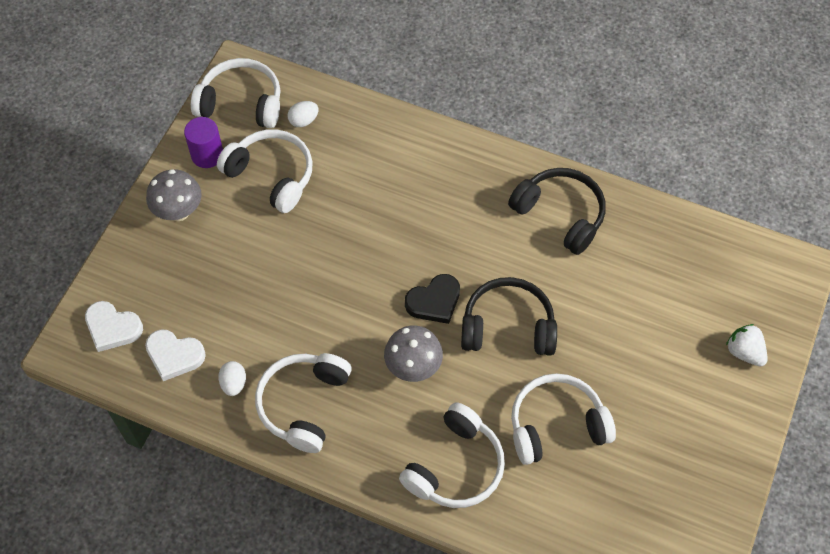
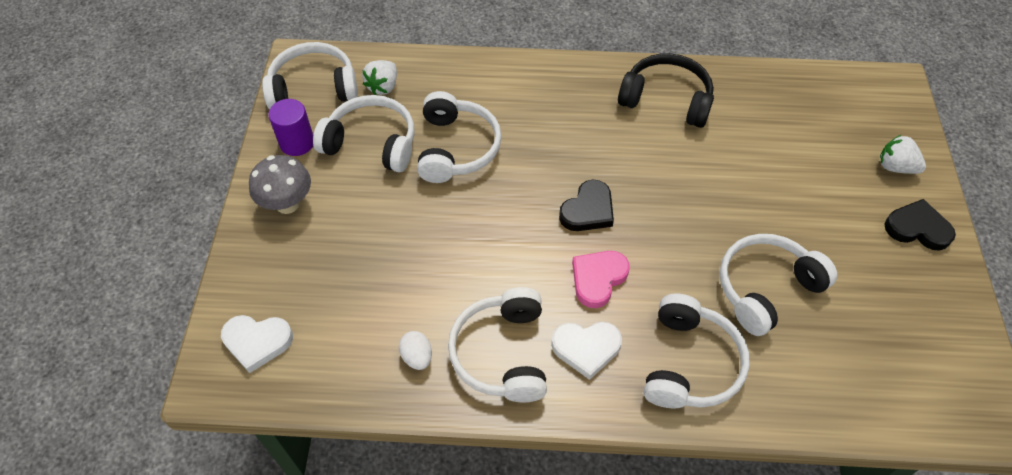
camera: 20 degrees left, 5 degrees down
white heart [145,329,206,381] -> white heart moved to [551,322,622,380]
white egg [288,101,319,127] -> white strawberry [362,60,397,95]
grey mushroom [384,325,443,382] -> pink heart [572,251,630,308]
black headphones [461,277,557,356] -> none
none -> white headphones [417,91,502,183]
none -> black heart [885,199,956,250]

